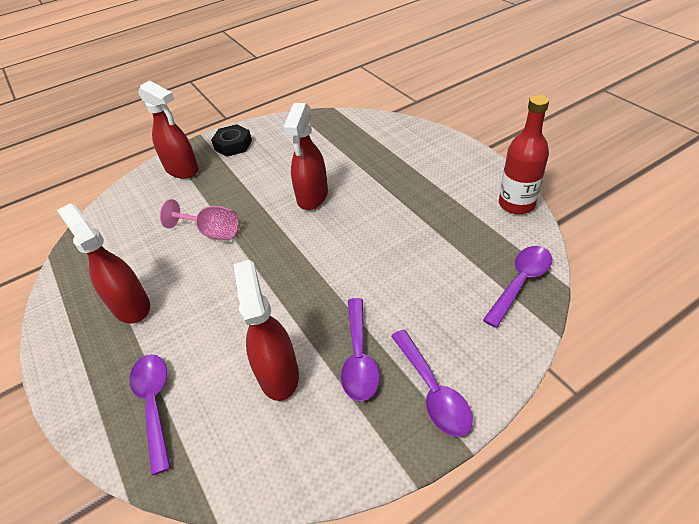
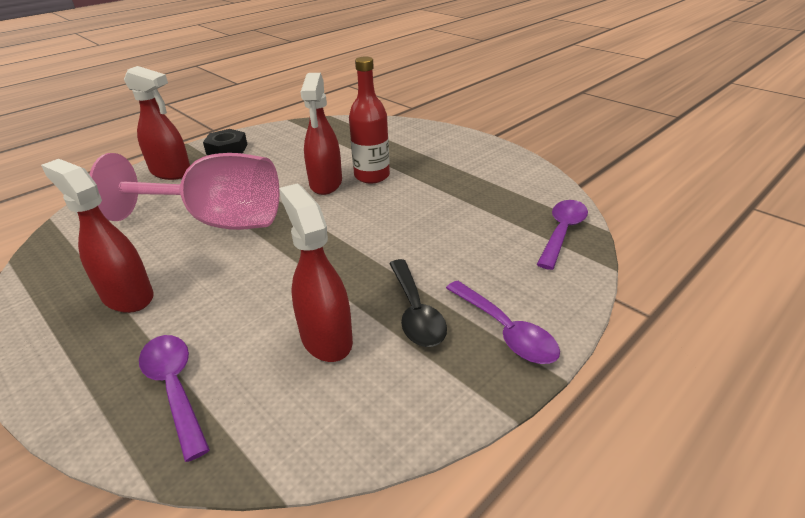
camera: 15 degrees left, 10 degrees down
pink goblet [160,199,239,240] -> pink goblet [90,153,280,230], size x1.98
purple spoon [341,298,380,401] -> black spoon [389,259,447,347]
red bottle [499,95,549,214] -> red bottle moved to [349,57,390,184]

